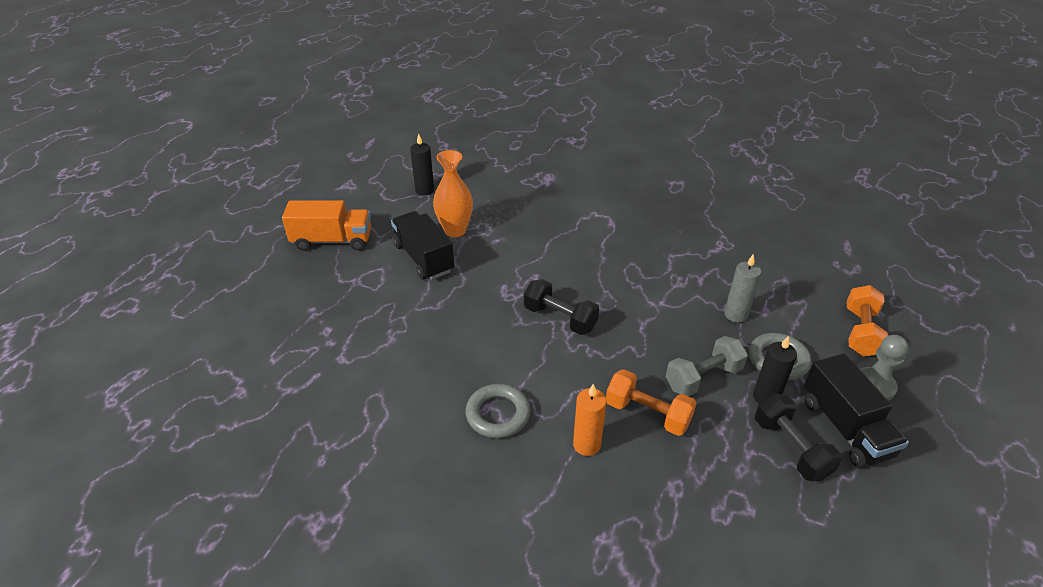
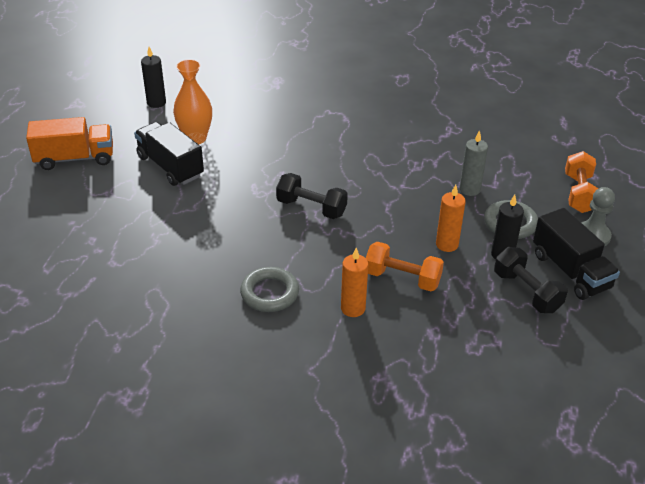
camera: 10 degrees left, 0 degrees up
grey dumbbell [666,336,748,396] -> orange candle [436,185,466,252]

